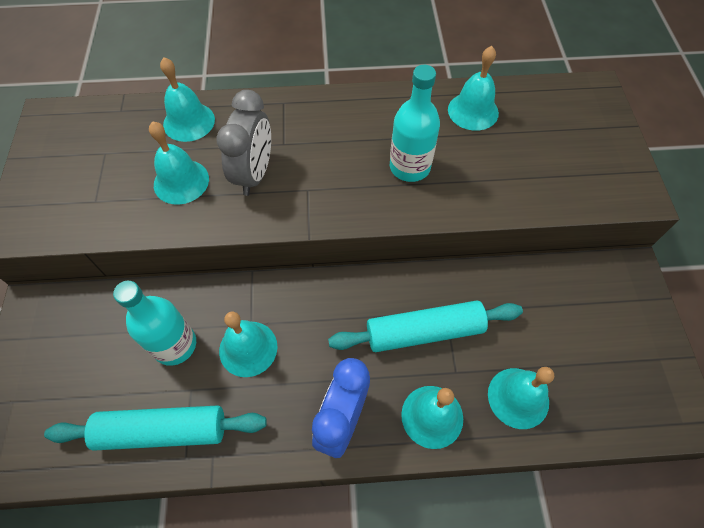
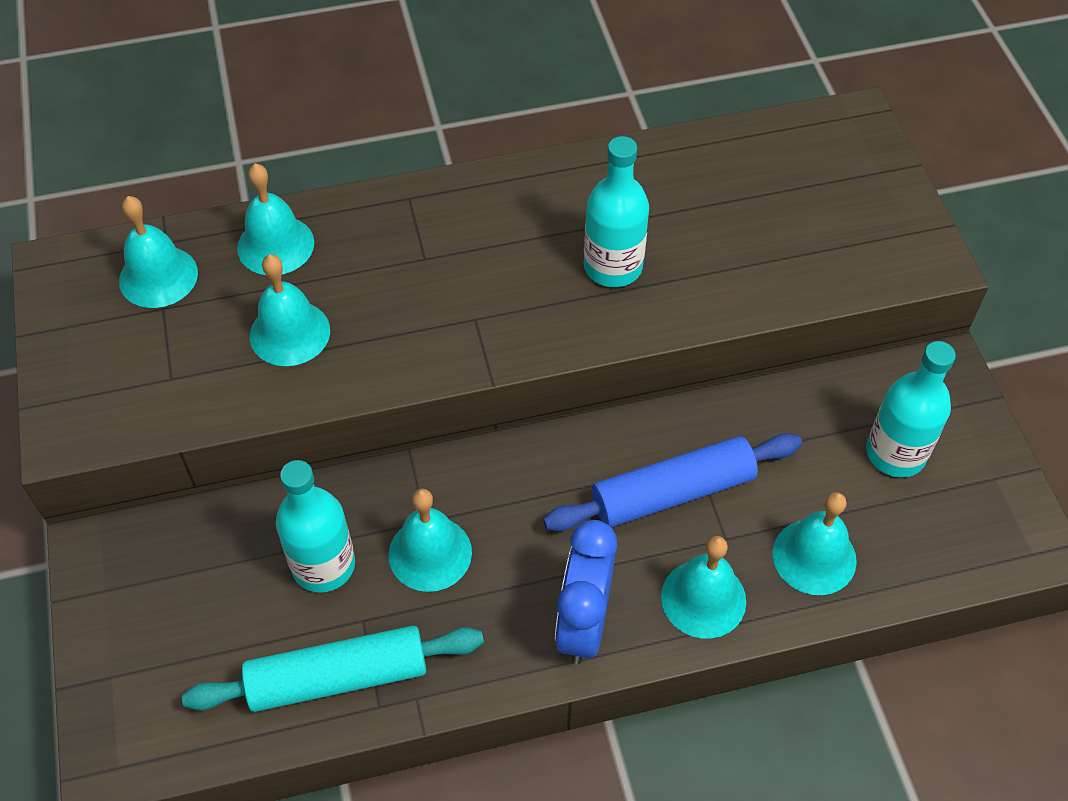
camera: 10 degrees left, 5 degrees down
grey clock [217,90,271,196] -> none
turquoise rolling pin [328,301,523,352] -> blue rolling pin [543,433,802,531]
turquoise bell [448,46,499,131] -> turquoise bell moved to [119,196,198,308]
none -> turquoise bottle [866,341,956,478]

